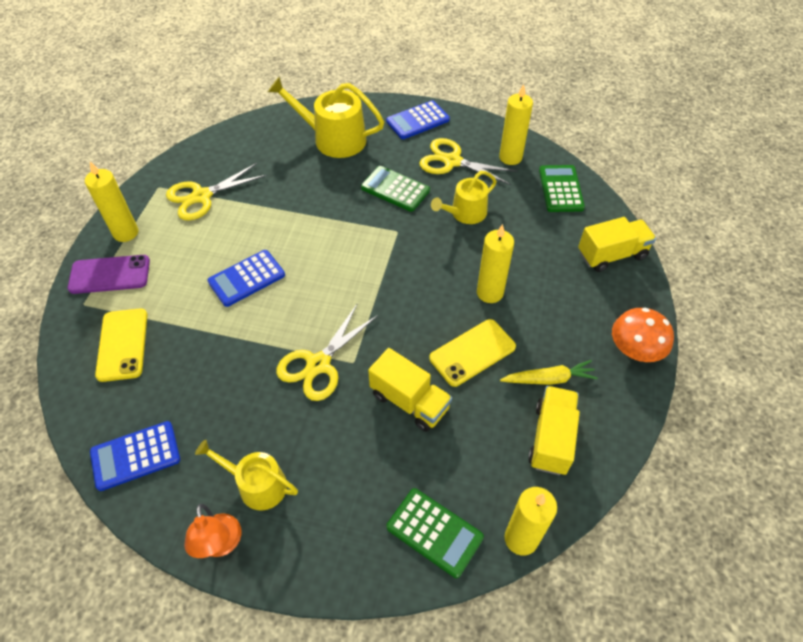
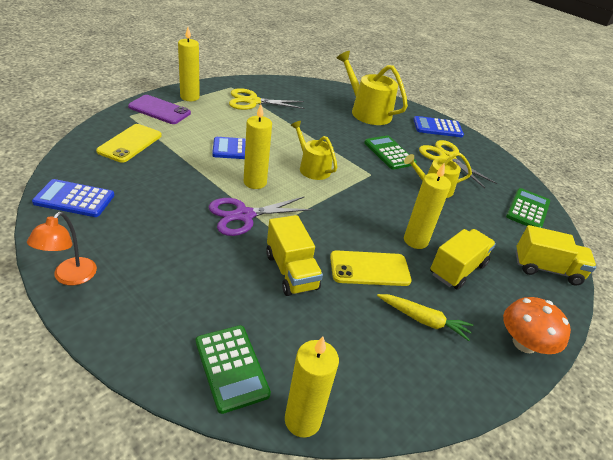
camera: 25 degrees right, 15 degrees down
yellow watering can [195,440,298,511] -> yellow watering can moved to [291,121,337,180]
yellow scissors [276,304,378,401] -> purple scissors [209,196,314,236]
yellow candle [499,84,533,165] -> yellow candle moved to [244,104,272,189]
yellow truck [528,386,580,475] -> yellow truck moved to [430,229,496,290]

